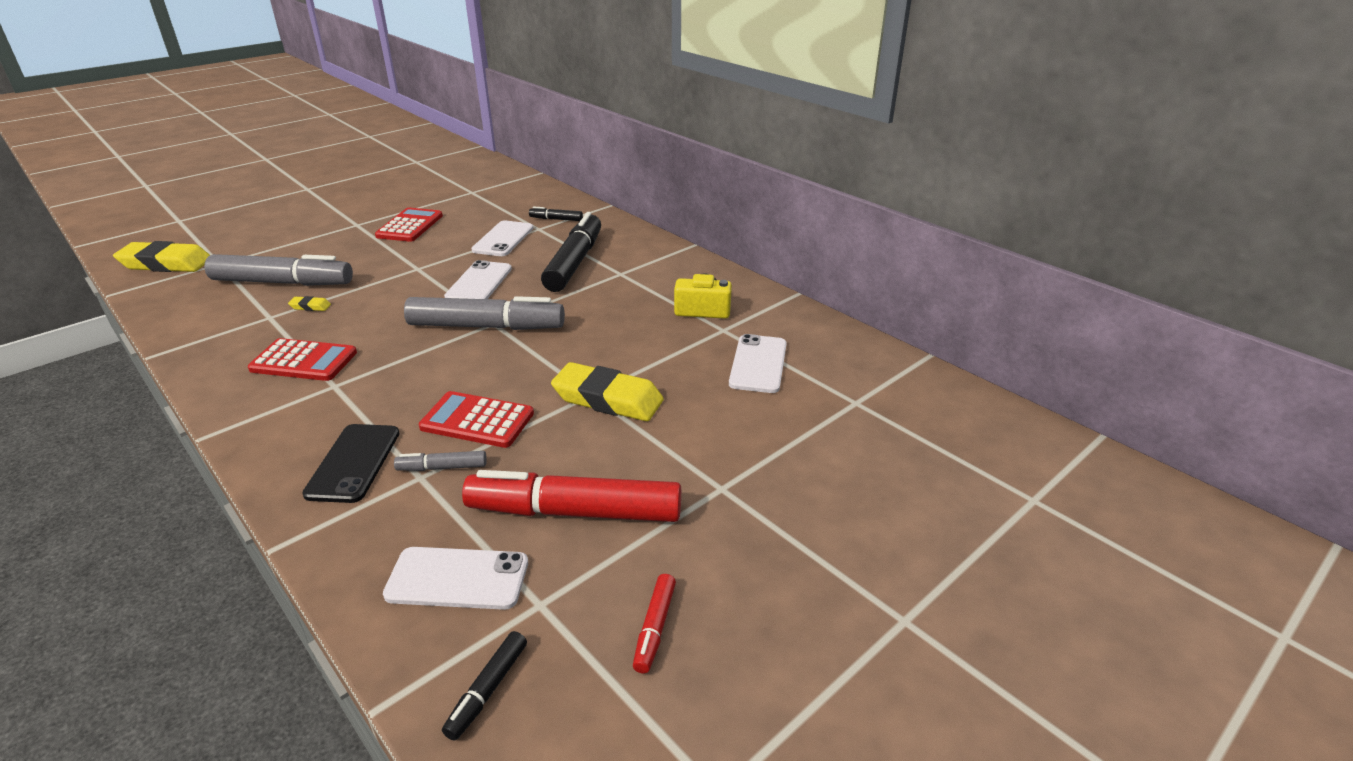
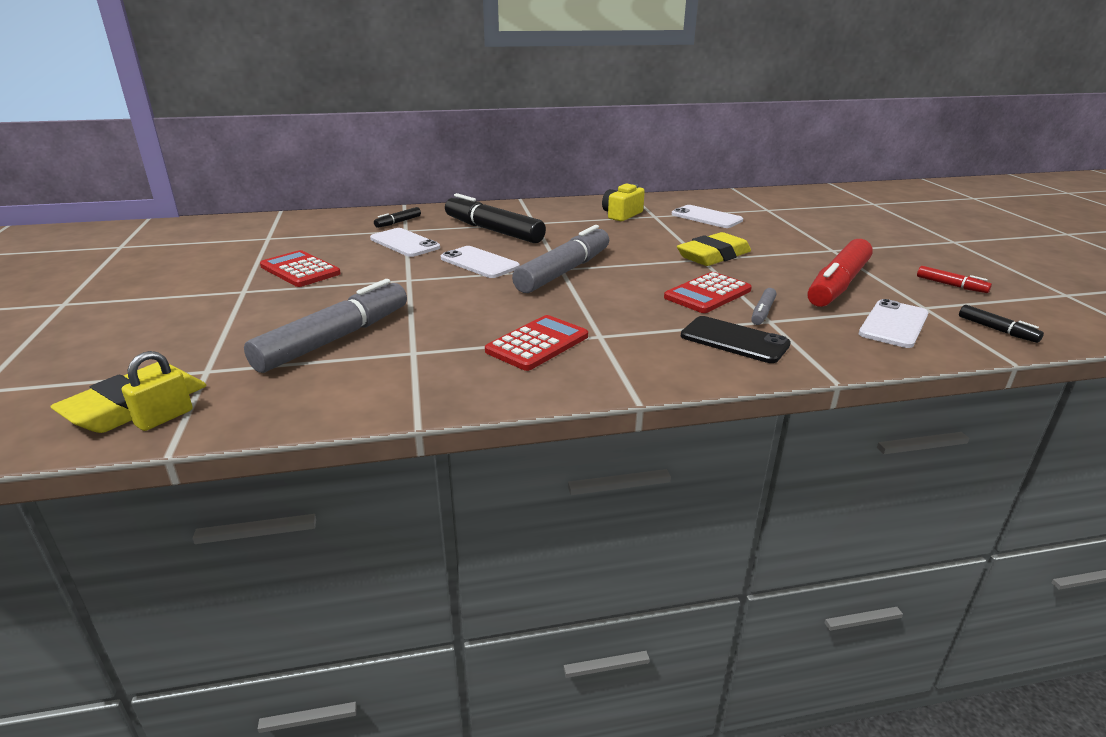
camera: 60 degrees left, 5 degrees down
yellow eraser [288,296,331,311] -> none
none -> yellow padlock [122,351,192,431]

